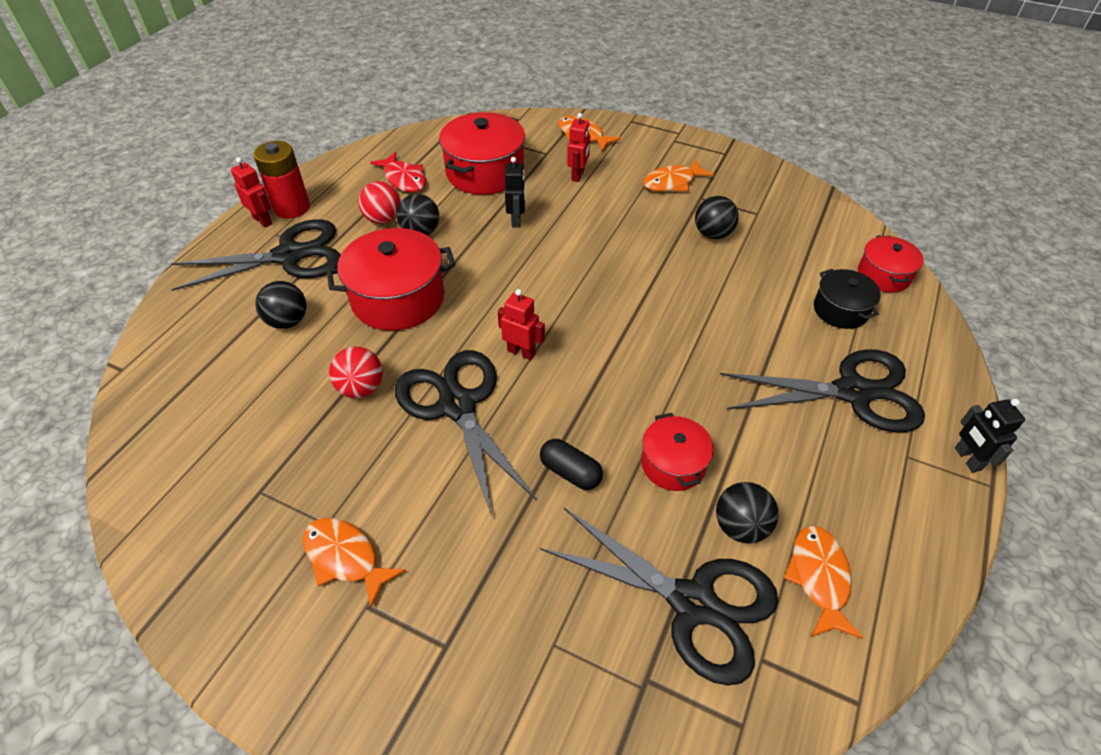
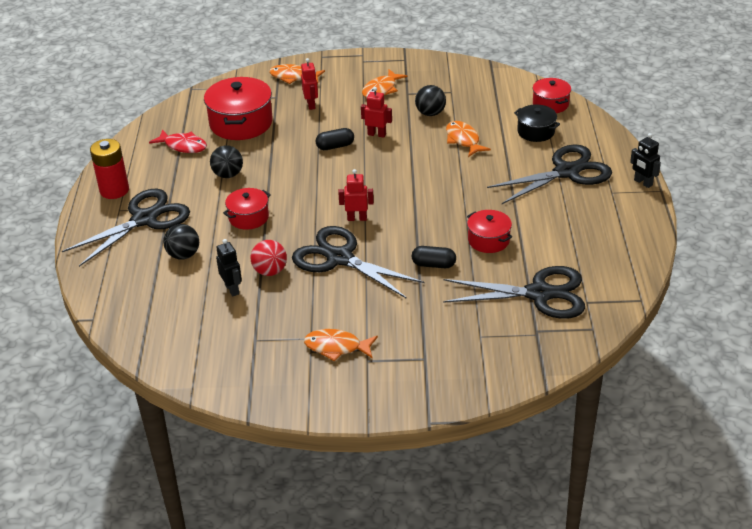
camera: 25 degrees left, 10 degrees down
red robot [231,157,272,228] -> red robot moved to [361,87,392,138]
red pot [327,228,455,330] -> red pot [223,188,270,230], size x0.57
red ball [358,181,401,224] -> none
black robot [505,157,525,228] -> black robot moved to [216,239,242,296]
black ball [716,482,779,544] -> none
orange fish [784,525,863,639] -> orange fish moved to [446,121,491,157]
none -> black capsule [316,128,354,150]

